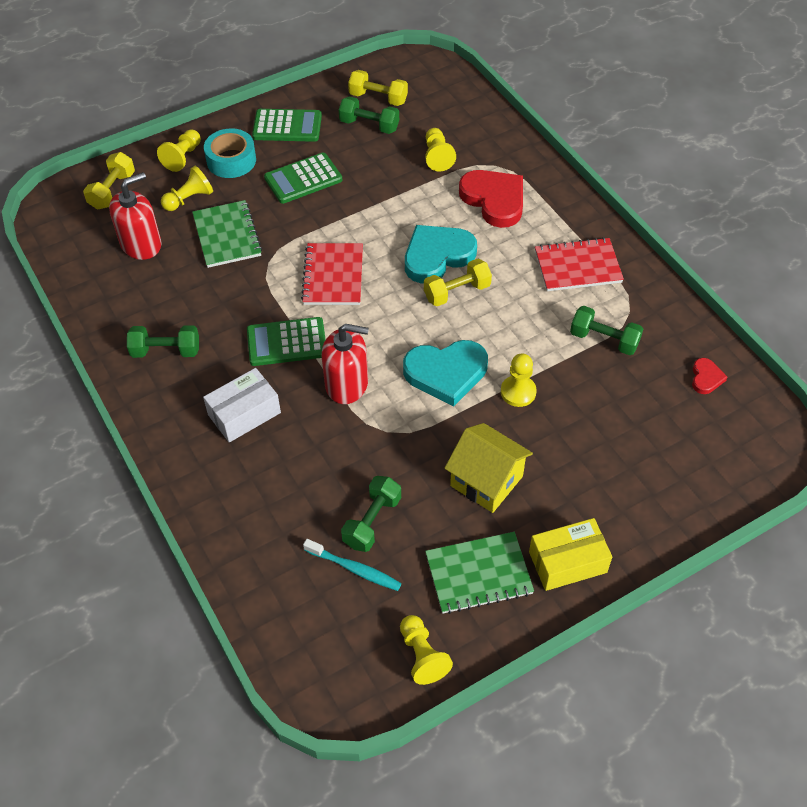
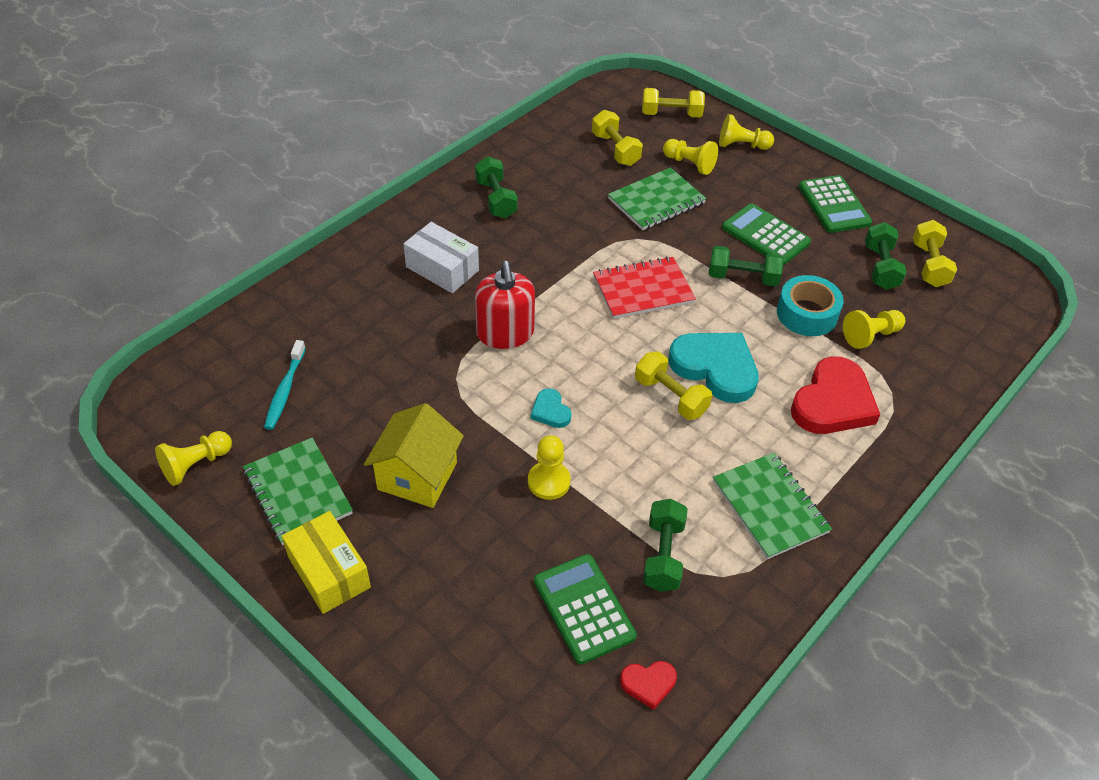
camera: 70 degrees right, 5 degrees down
red soap dispenser [109,172,161,260] -> yellow dumbbell [592,110,643,166]
turquoise tape [204,128,256,178] -> turquoise tape moved to [777,275,844,336]
green calculator [247,317,326,366] -> green calculator moved to [534,554,637,664]
green dumbbell [341,476,401,552] -> green dumbbell moved to [709,246,784,286]
turquoise heart [403,340,488,407] -> turquoise heart [531,388,572,428], size x0.48
red notebook [535,237,624,291] -> green notebook [713,453,832,559]

